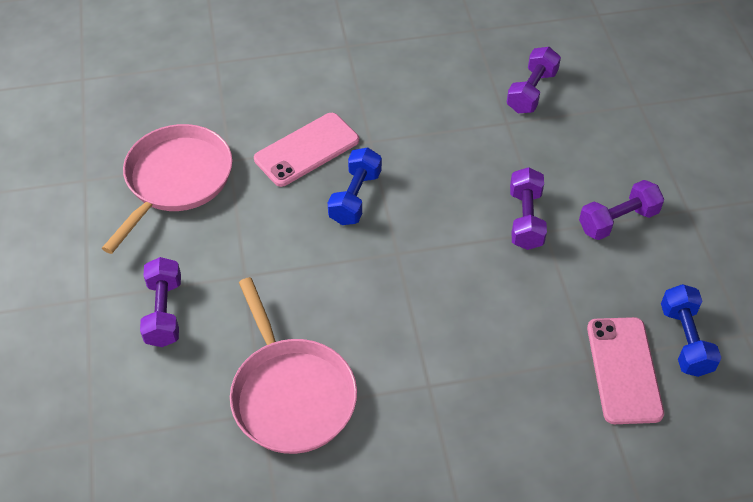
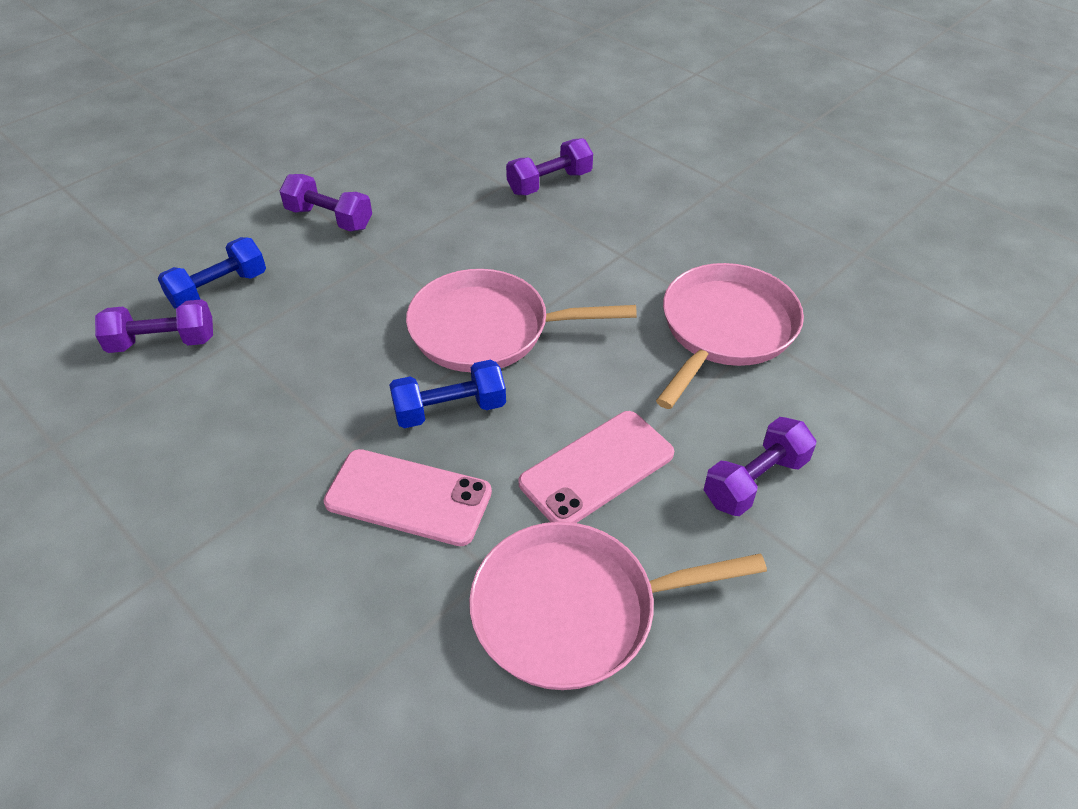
camera: 125 degrees left, 5 degrees down
purple dumbbell [510,167,547,250] -> purple dumbbell moved to [506,138,593,195]
pink phone [587,317,664,424] -> pink phone moved to [518,411,674,523]
blue dumbbell [661,284,721,377] -> blue dumbbell moved to [158,237,266,309]
none -> pink pan [406,269,637,372]

